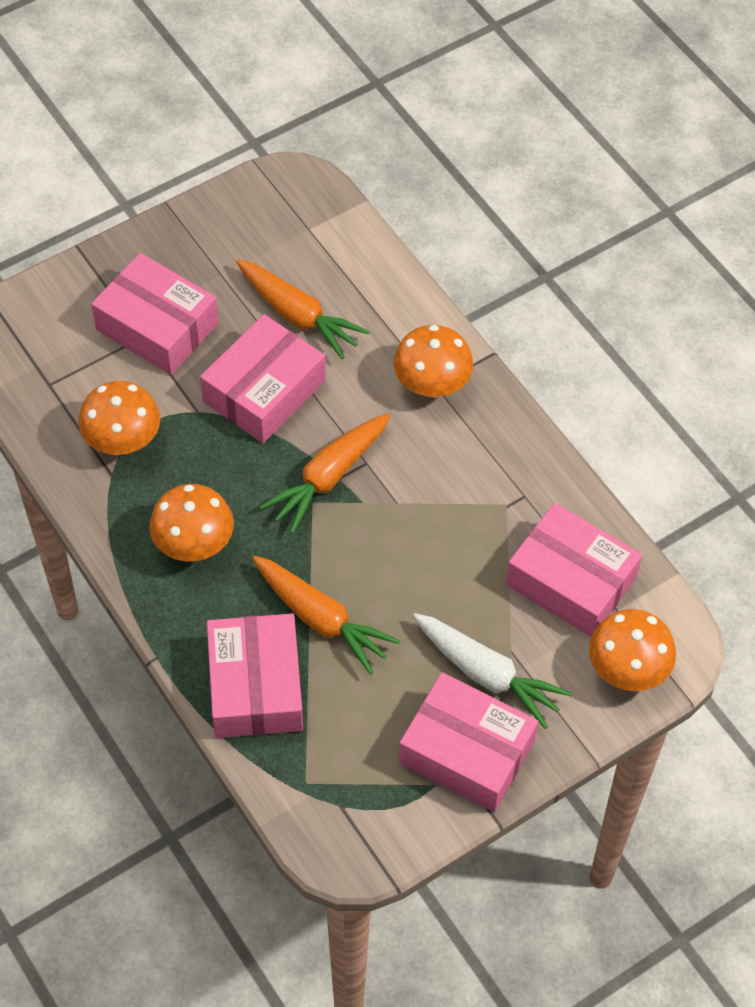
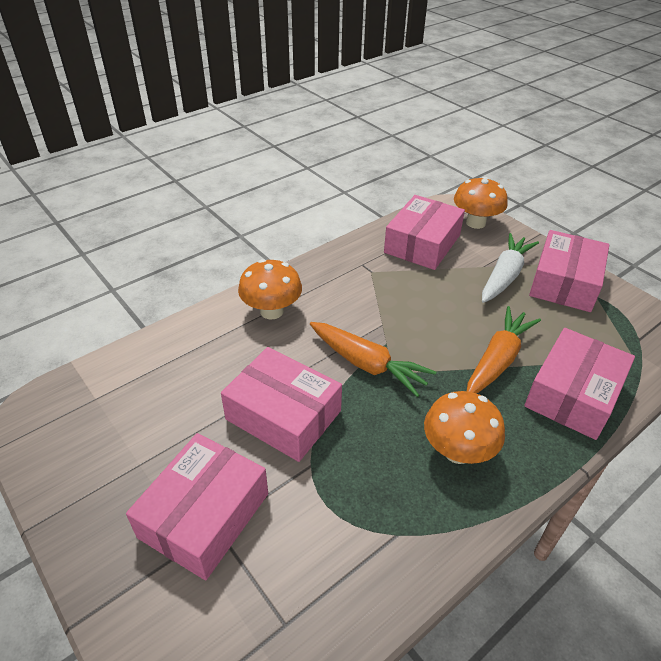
camera: 95 degrees left, 15 degrees down
orange mushroom [78,381,160,455] -> none
pink box [207,613,303,738] -> pink box turned 45 degrees counterclockwise [524,328,635,440]
orange carrot [236,259,370,359] -> none

